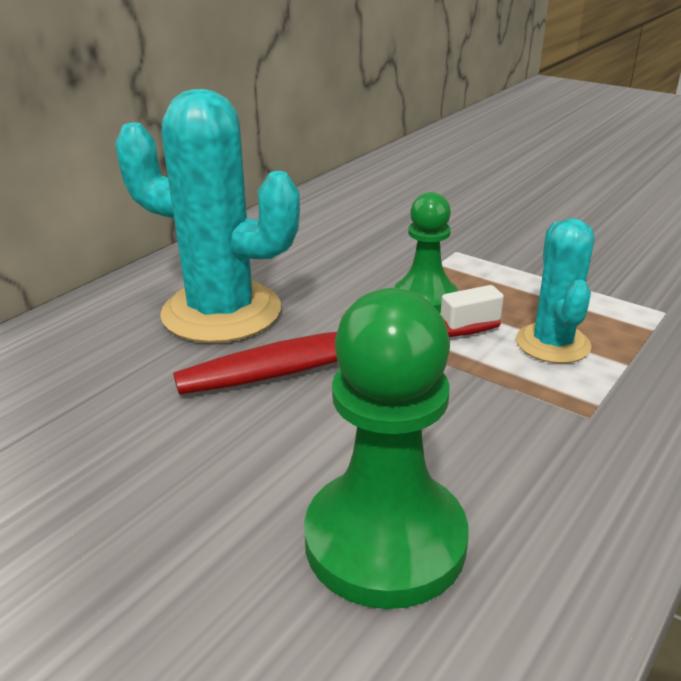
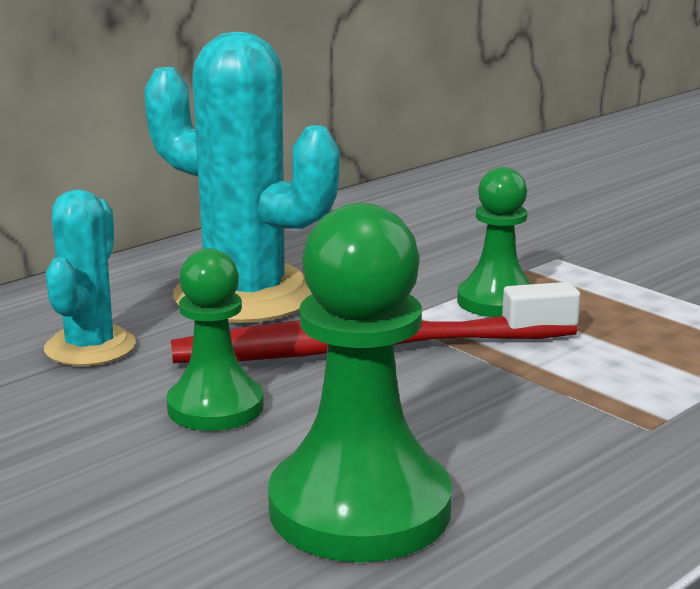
camera: 10 degrees right, 10 degrees down
turquoise cactus [516,218,594,364] -> turquoise cactus moved to [44,189,136,366]
none -> green pawn [166,249,264,431]

